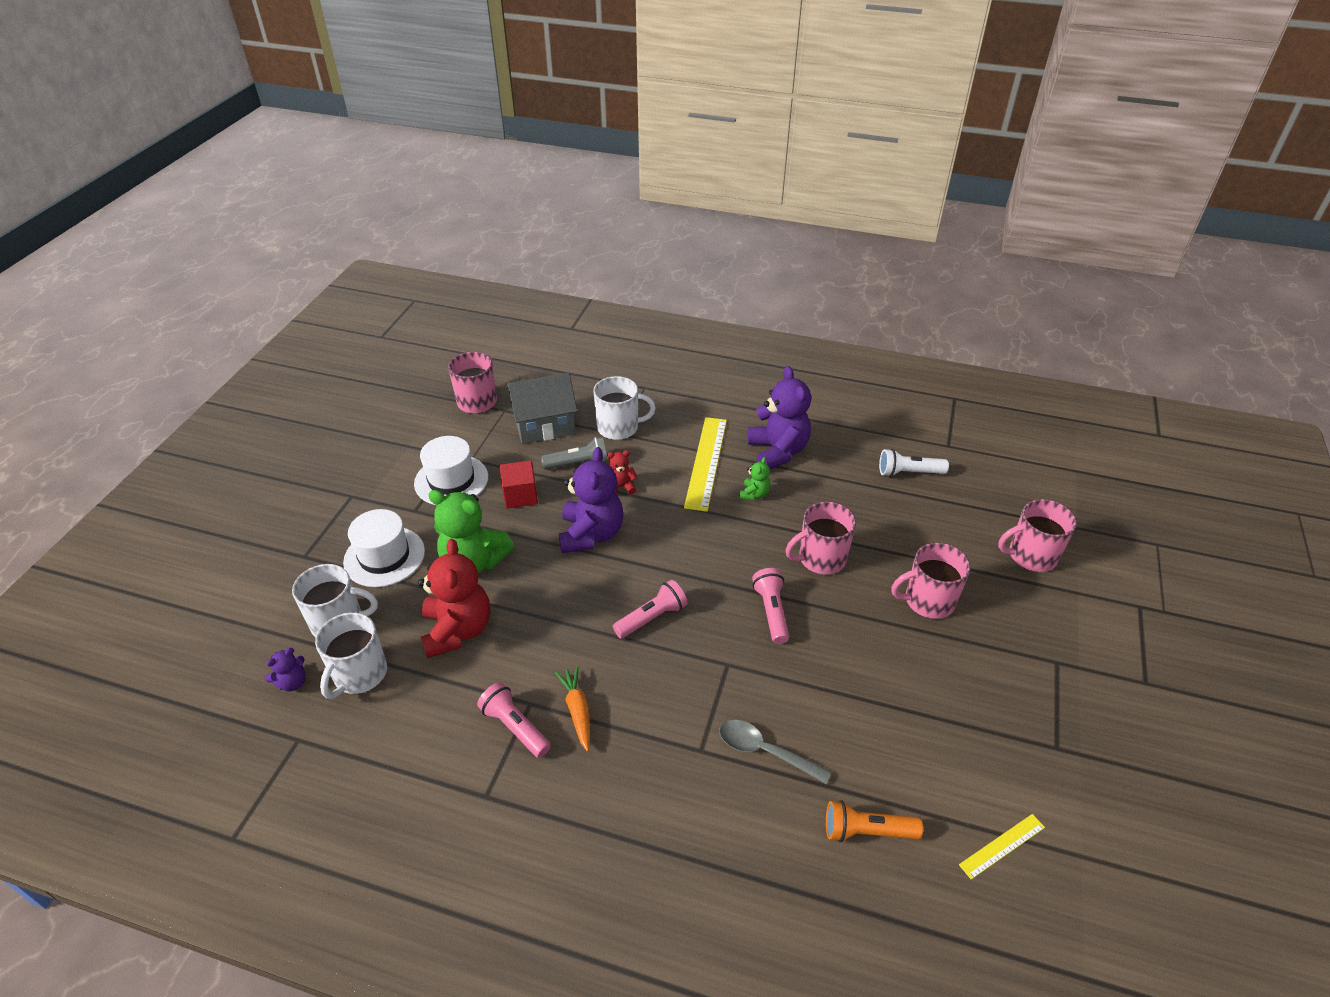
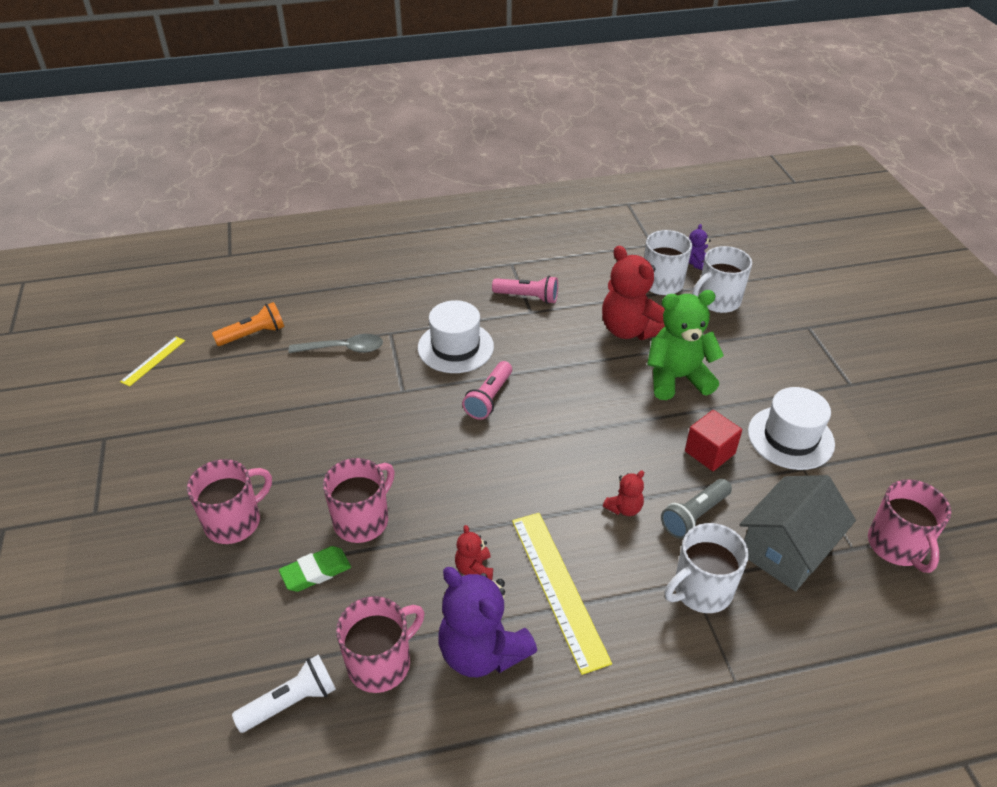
camera: 150 degrees right, 0 degrees up
white hat [343,509,425,587] -> white hat moved to [418,300,494,373]
orange carrot [555,666,590,752] -> none
purple teddy bear [559,447,623,553] -> none
green teddy bear [740,457,770,500] -> red teddy bear [455,525,493,580]
pink flashlight [752,568,789,644] -> none
pink mug [998,499,1077,572] -> pink mug moved to [336,596,424,693]
none -> green eraser [279,546,351,592]

